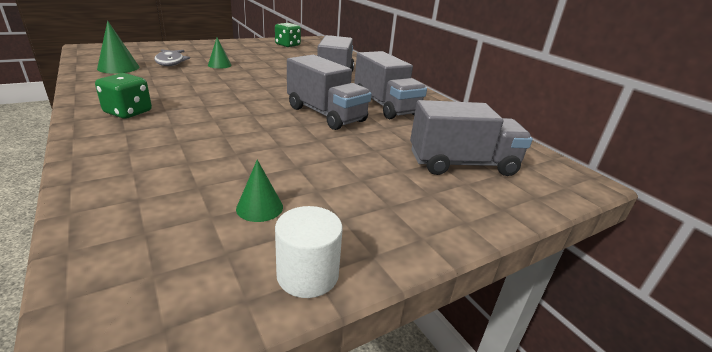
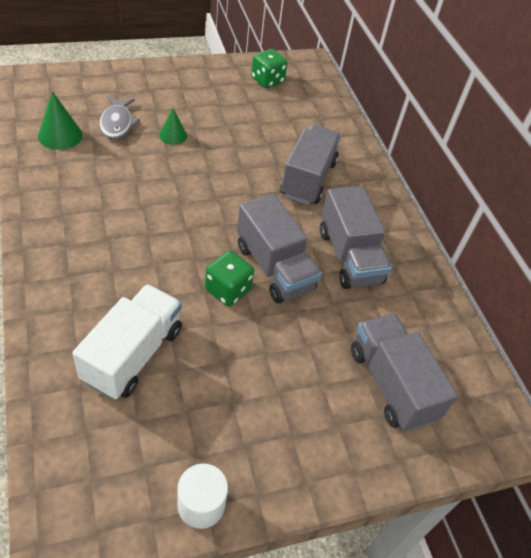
camera: 10 degrees right, 20 degrees up
green dice [95,73,152,119] -> green dice moved to [205,251,254,307]
green cone [236,160,283,222] -> none
grey truck [410,100,533,176] -> grey truck turned 120 degrees counterclockwise [351,314,458,432]
none -> white truck [73,284,182,399]

